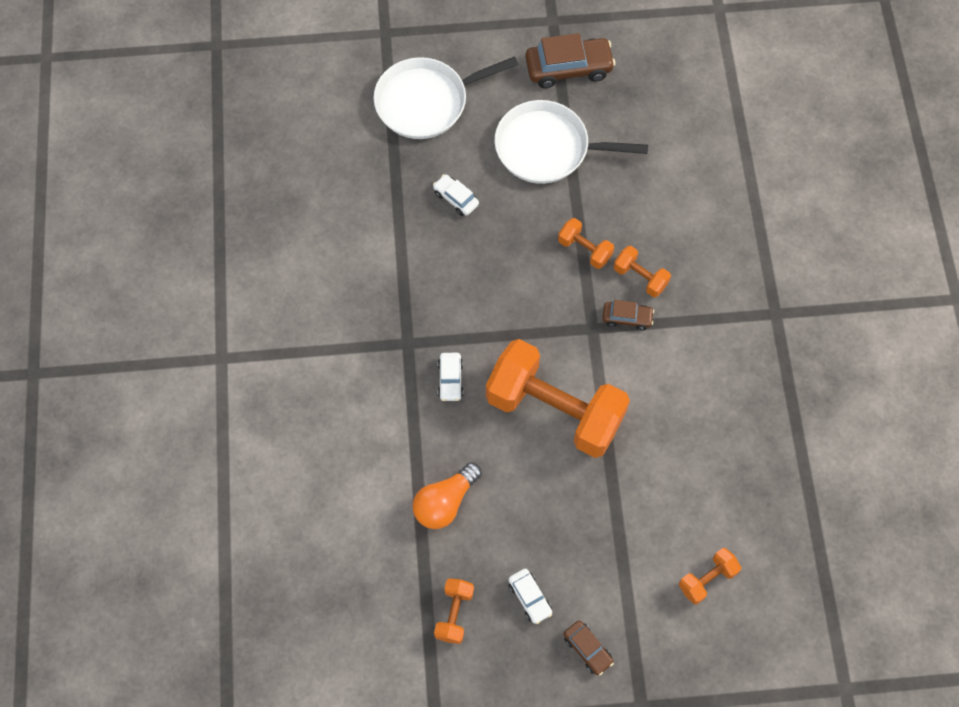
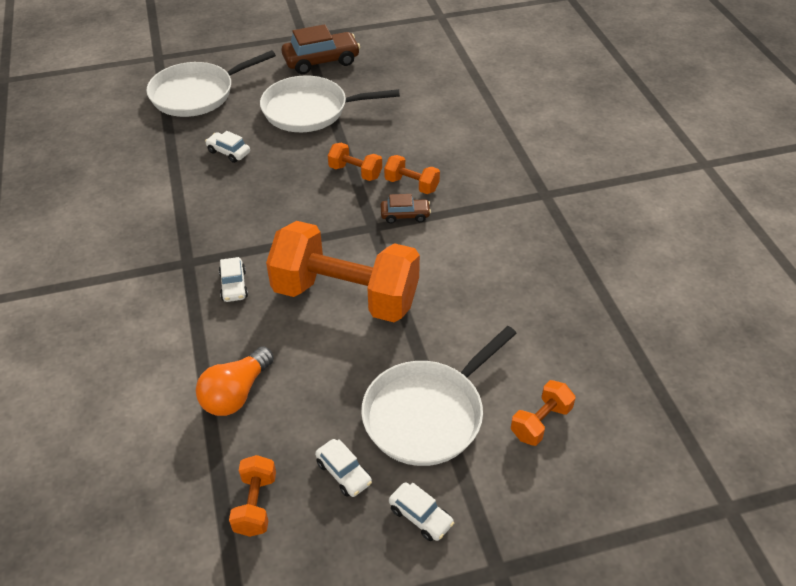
camera: 10 degrees left, 20 degrees down
brown car [564,621,614,675] -> white car [389,483,454,541]
none -> white pan [361,326,517,466]

